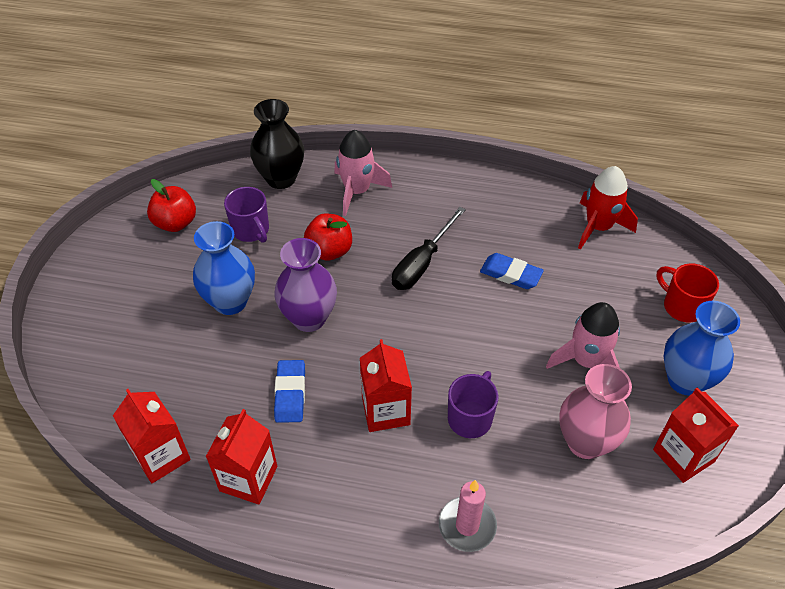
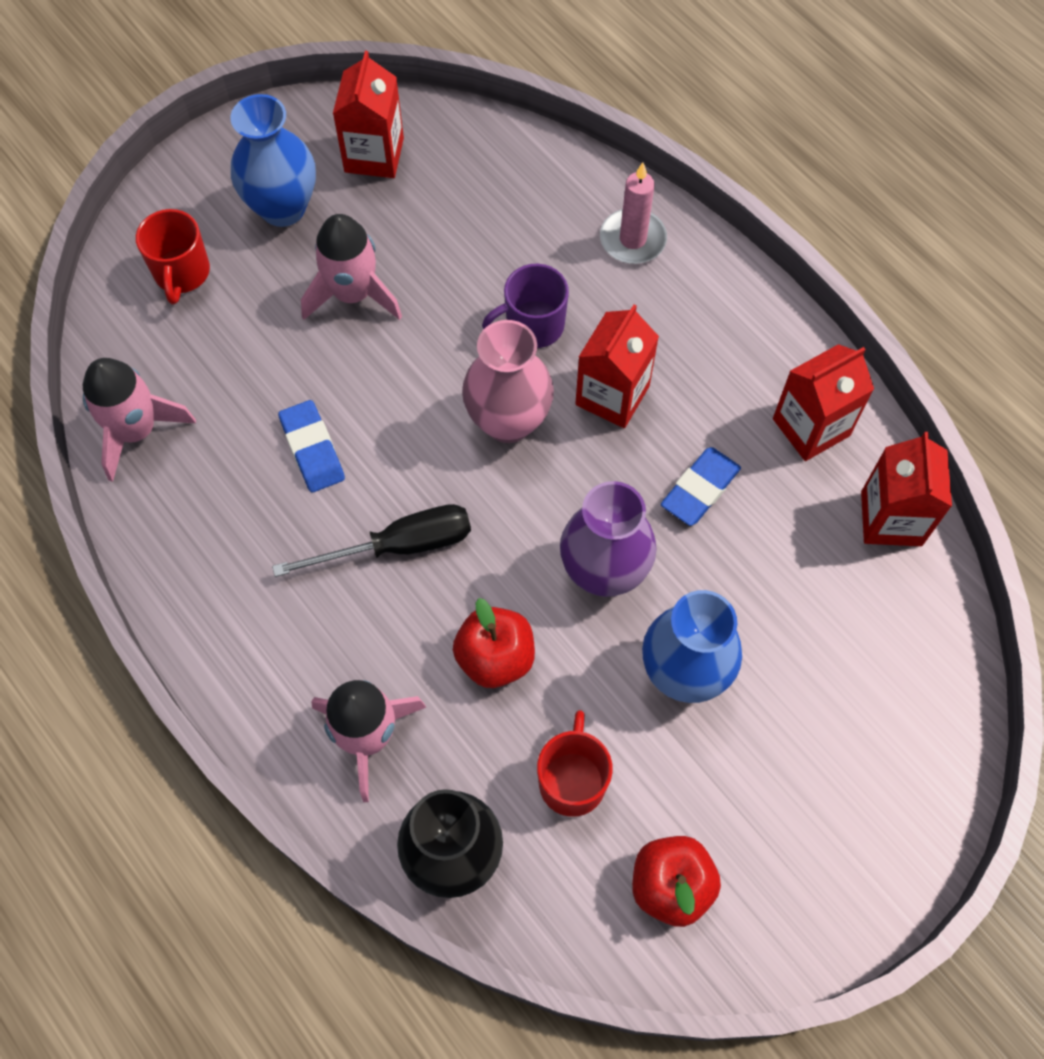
camera: 140 degrees left, 15 degrees up
purple mug [224,187,269,243] -> red mug [537,710,613,817]
pink vase [559,364,632,459] -> pink vase moved to [462,320,554,443]
red rocket [578,166,638,250] -> pink rocket [83,358,196,482]

